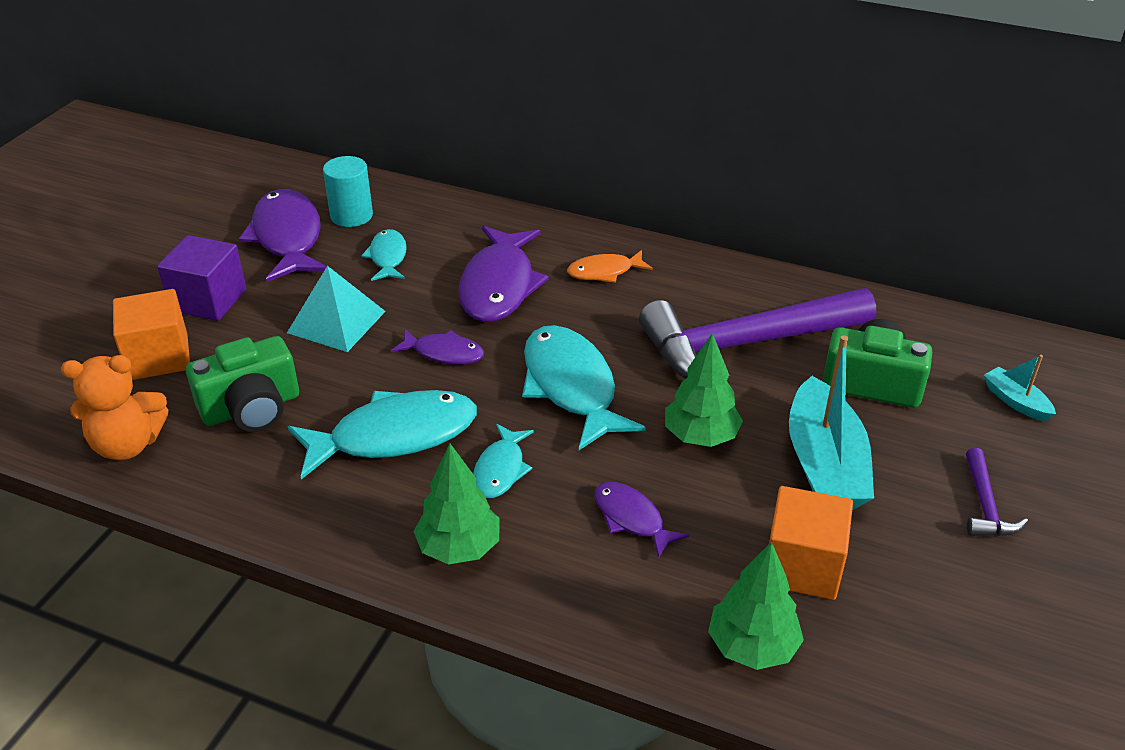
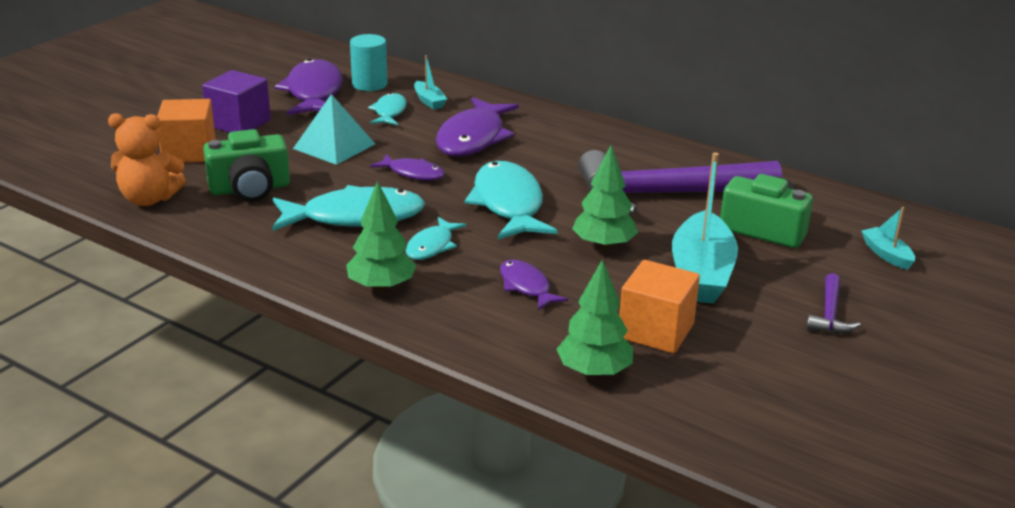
camera: 10 degrees right, 10 degrees down
orange fish [567,250,653,283] -> none
none -> turquoise boat [414,55,447,110]

